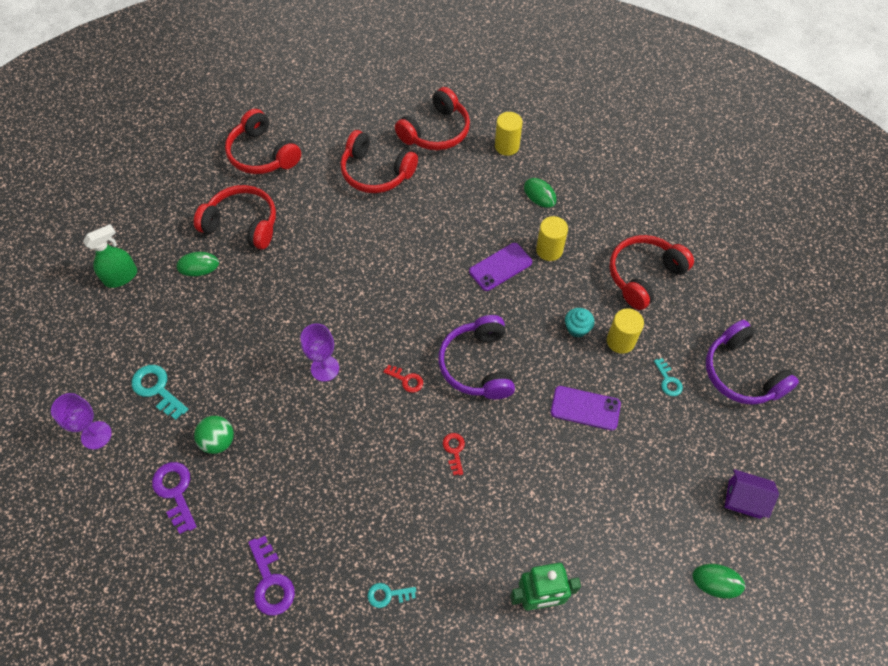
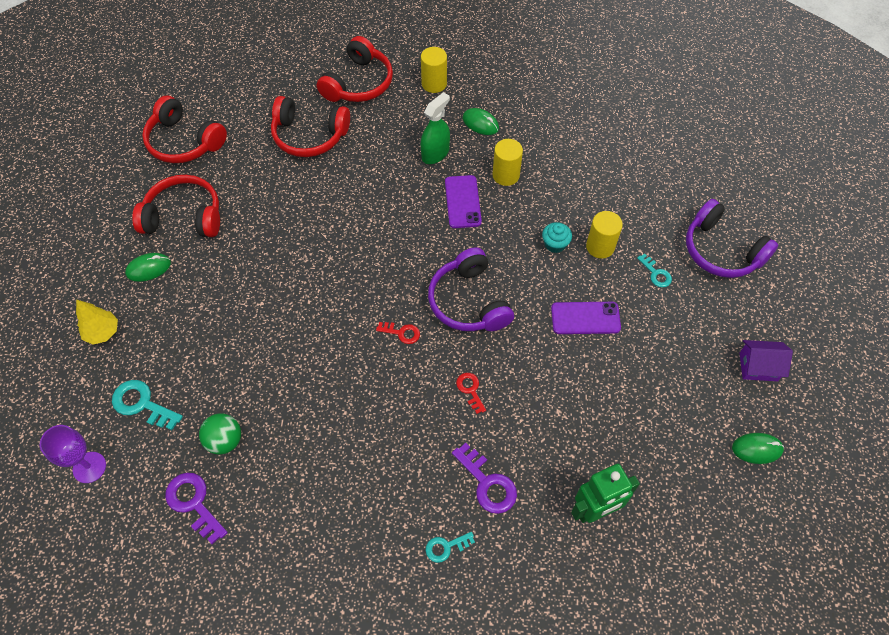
camera: 15 degrees left, 0 degrees up
green spray bottle [83,224,137,288] -> green spray bottle moved to [421,92,450,164]
purple key [248,536,295,616] -> purple key moved to [452,443,517,514]
purple goblet [301,324,339,382] -> none
purple phone [469,243,532,291] -> purple phone turned 45 degrees counterclockwise [445,175,482,228]
red headphones [609,235,694,310] -> none
none -> yellow tree [76,299,118,345]

